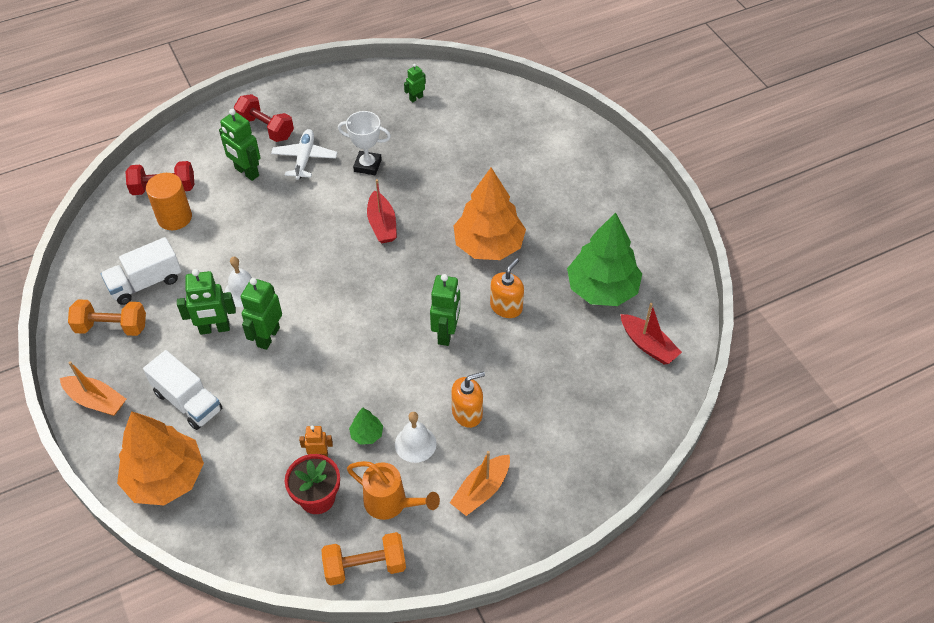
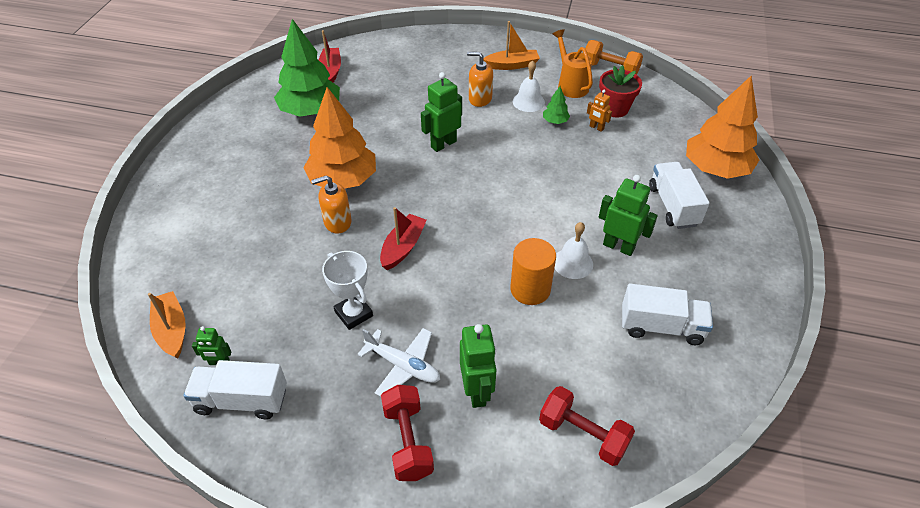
camera: 140 degrees left, 5 degrees down
orange boat [60,361,126,416] -> orange boat moved to [148,291,186,358]
orange dumbbell [68,299,146,336] -> none
orange cylinder [146,173,192,230] -> orange cylinder moved to [510,238,556,305]
green robot [241,278,282,350] -> none
white plane [271,129,337,180] -> white plane turned 105 degrees counterclockwise [357,328,440,397]
orange soap dispenser [490,258,524,318] -> orange soap dispenser moved to [311,175,352,234]
none -> white truck [183,360,287,419]

